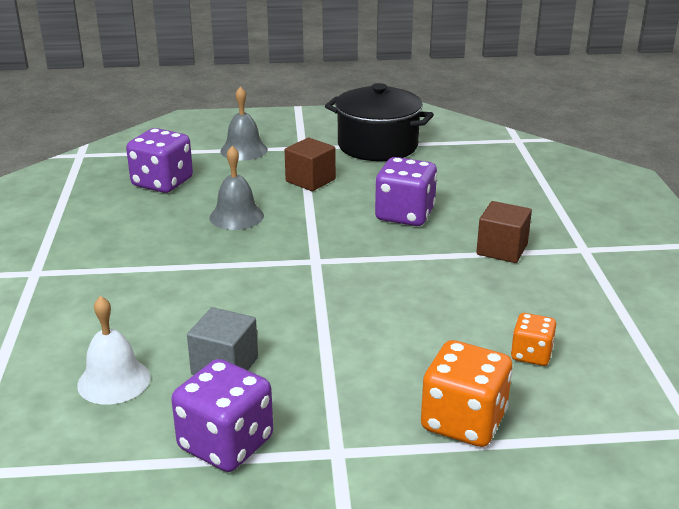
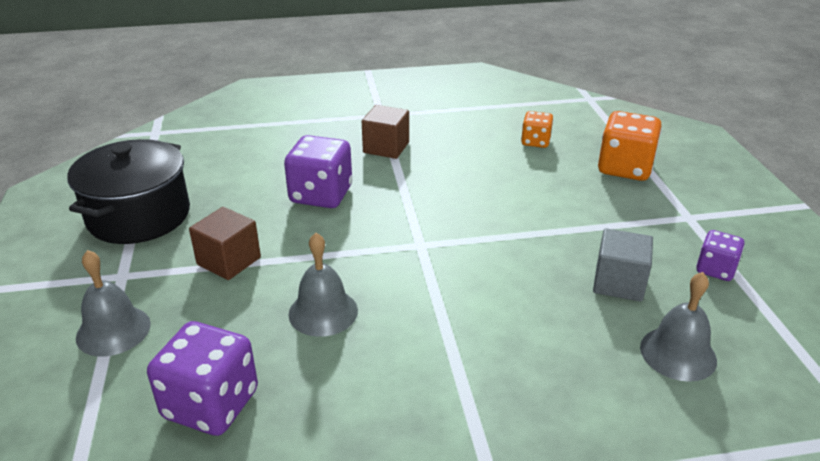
camera: 95 degrees left, 5 degrees up
white bell [77,296,150,405] -> grey bell [640,272,717,382]
purple dice [171,359,273,472] -> purple dice [696,230,744,281], size x0.58

